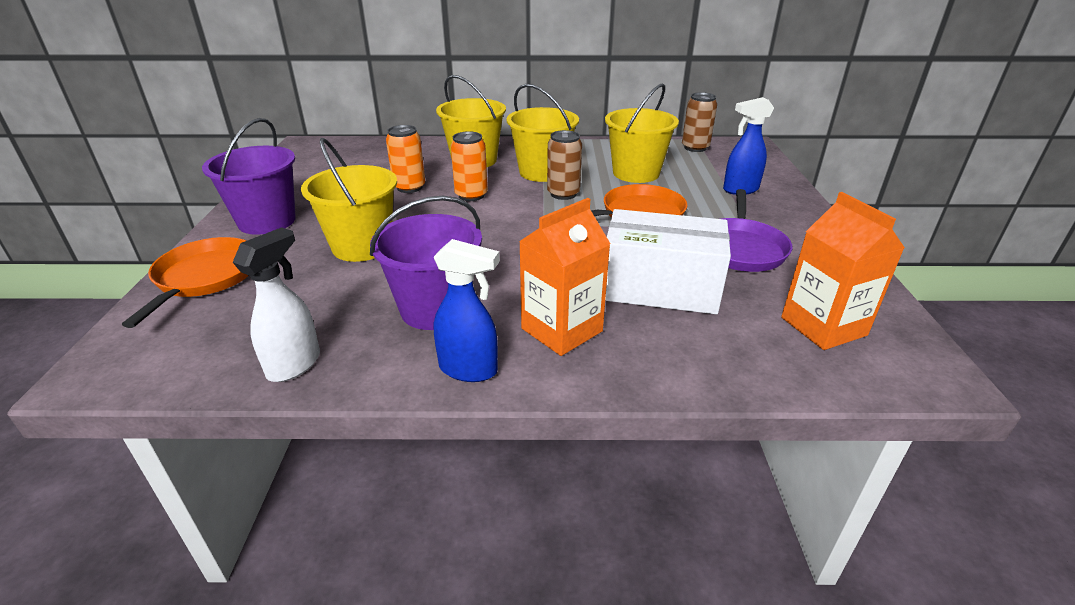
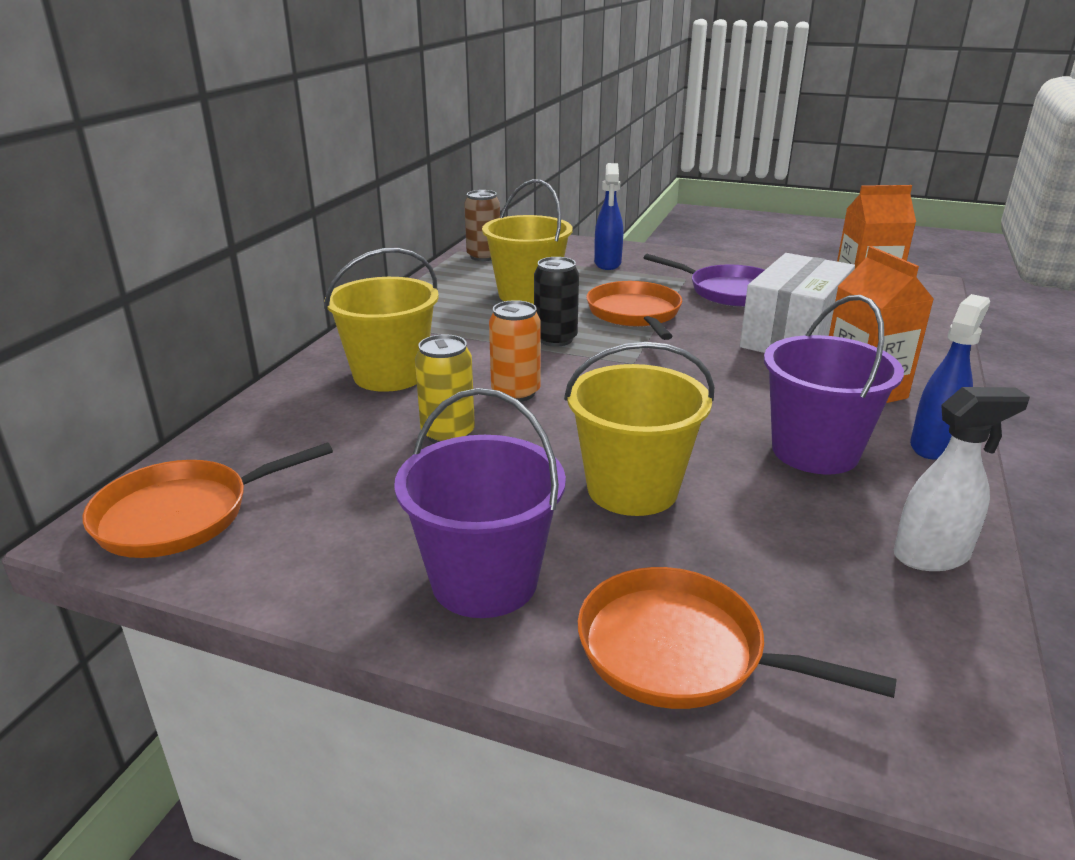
camera: 70 degrees left, 5 degrees down
white spray bottle [233,227,320,382] -> white spray bottle turned 120 degrees clockwise [894,387,1030,571]
orange can [386,125,425,193] -> yellow can [415,334,475,443]
yellow bucket [506,84,579,182] -> none
brown can [547,130,582,200] -> black can [534,257,579,347]
none -> orange pan [83,442,333,558]

